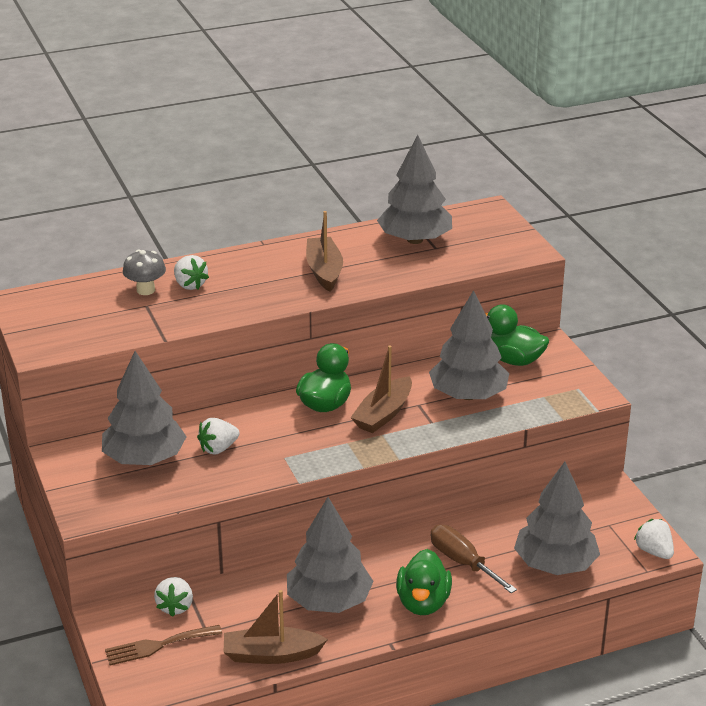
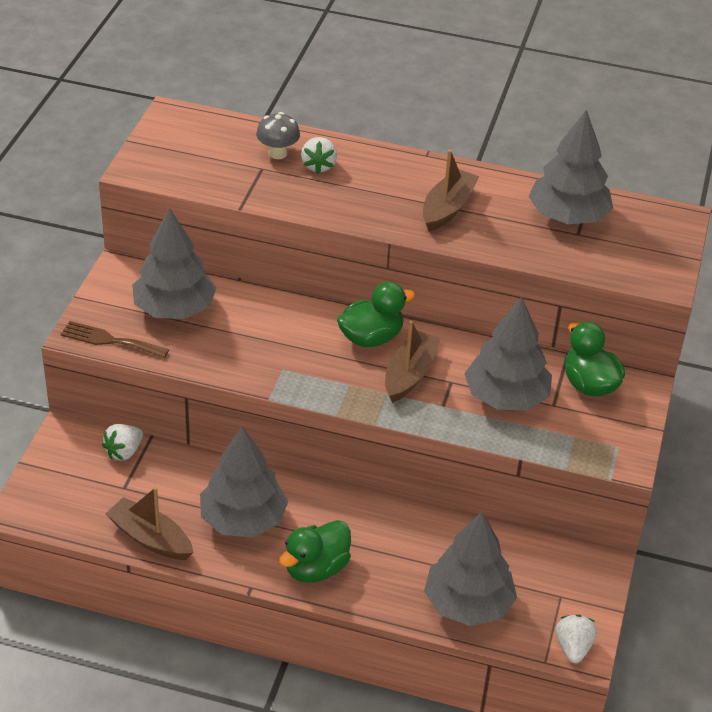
camera: 35 degrees right, 10 degrees up
brown fork [105,625,222,666] -> brown fork moved to [61,321,169,358]
white strawberry [197,418,240,455] -> none
brown boat [350,345,412,433] -> brown boat turned 135 degrees clockwise [385,320,441,403]
brown screwdriver [431,525,517,593] -> none

